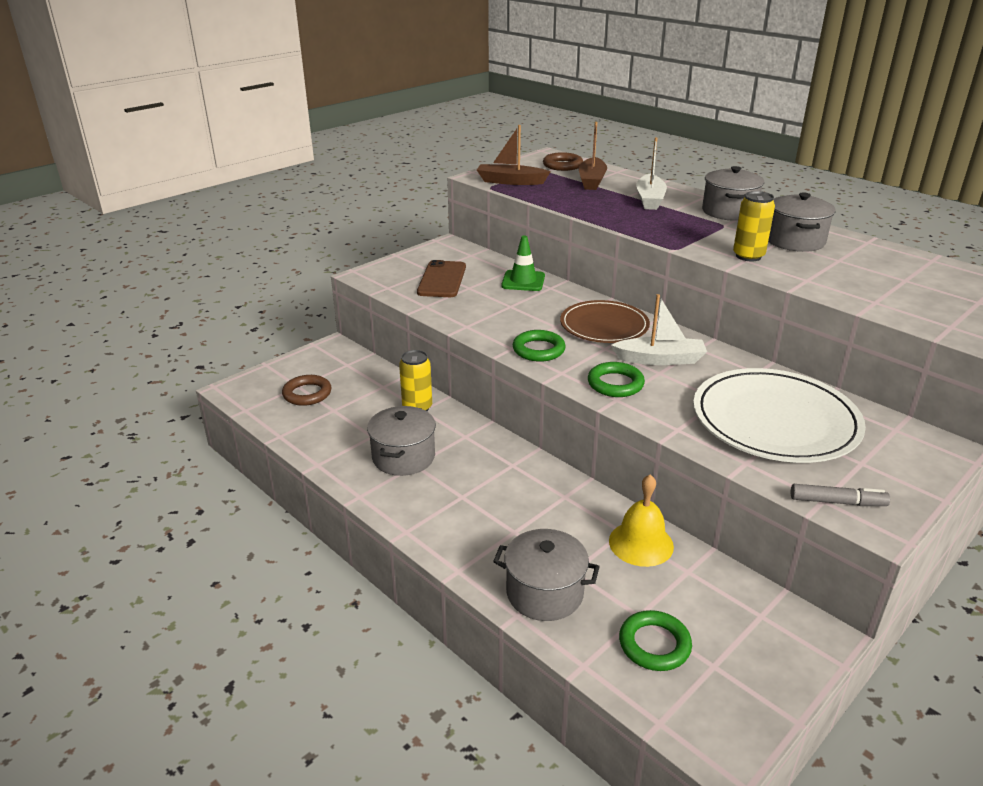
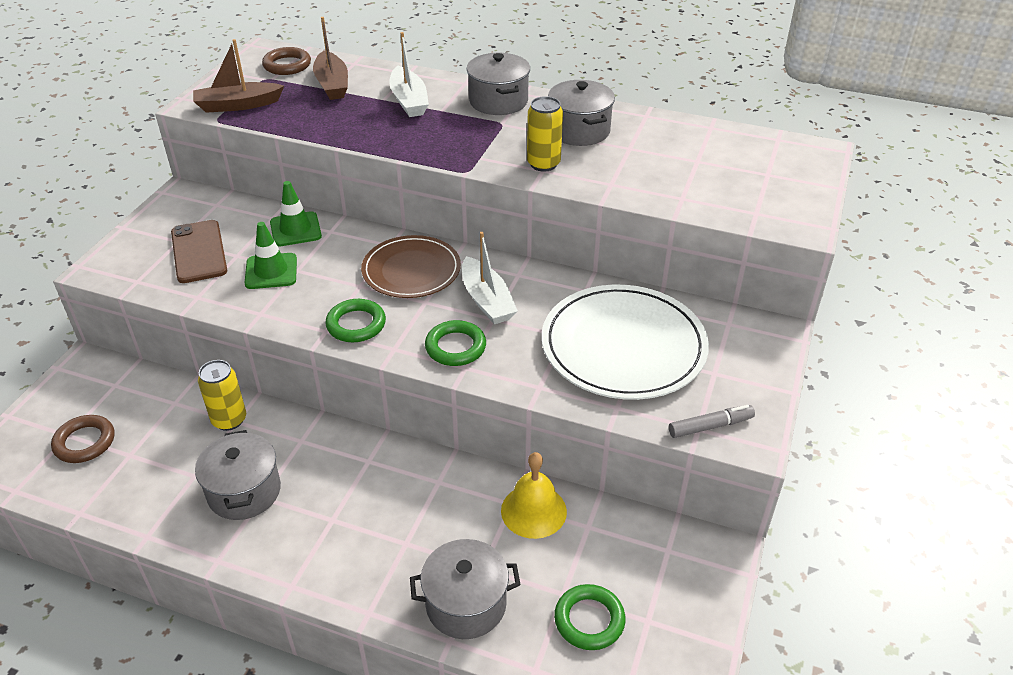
camera: 25 degrees left, 10 degrees up
white boat [611,294,707,365] -> white boat turned 90 degrees clockwise [462,232,518,324]
none -> green traffic cone [245,222,297,289]

